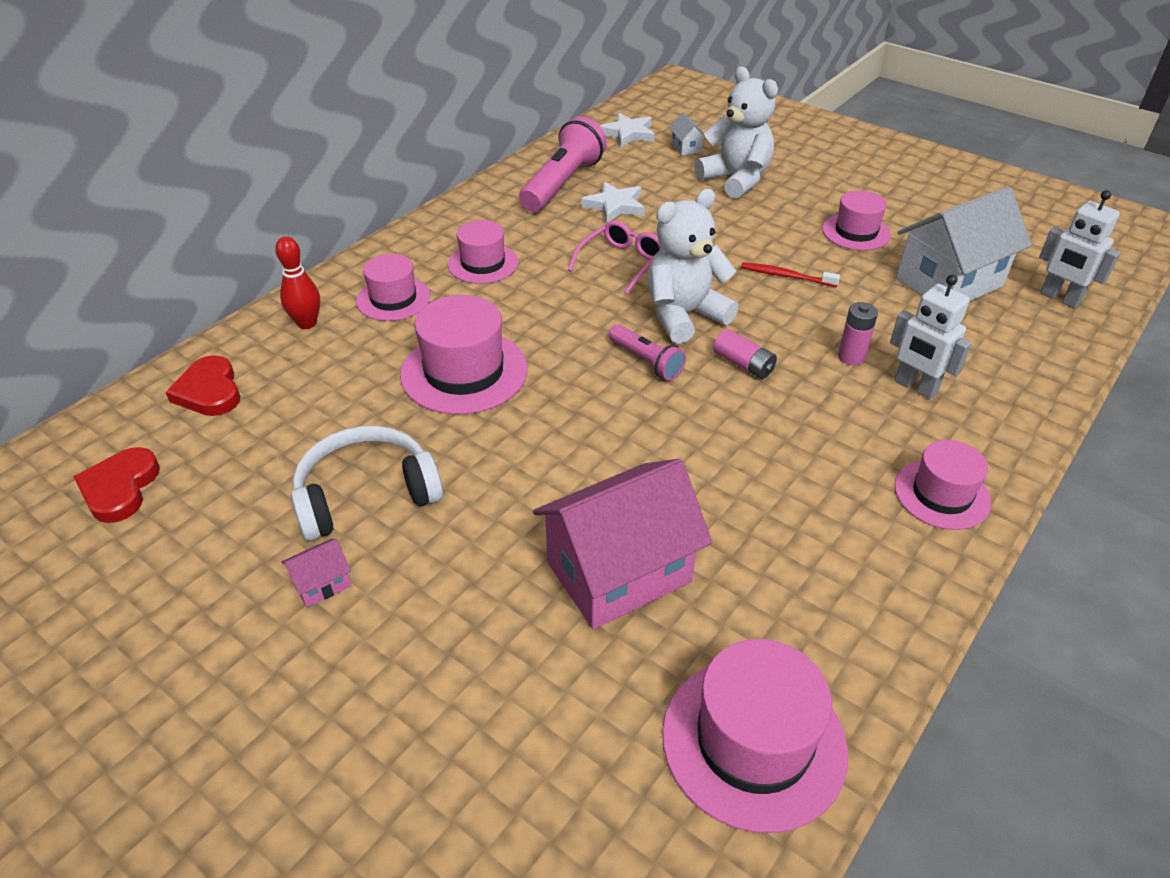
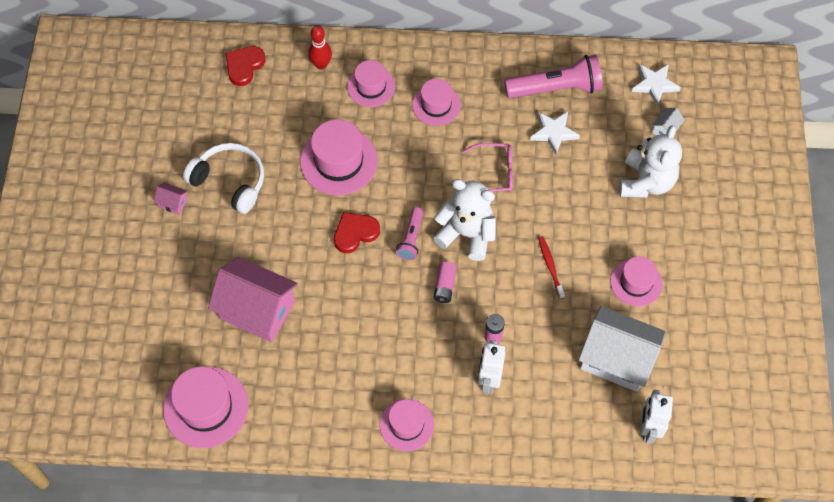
camera: 55 degrees right, 20 degrees up
red heart [74,447,160,523] -> red heart moved to [334,212,380,253]

